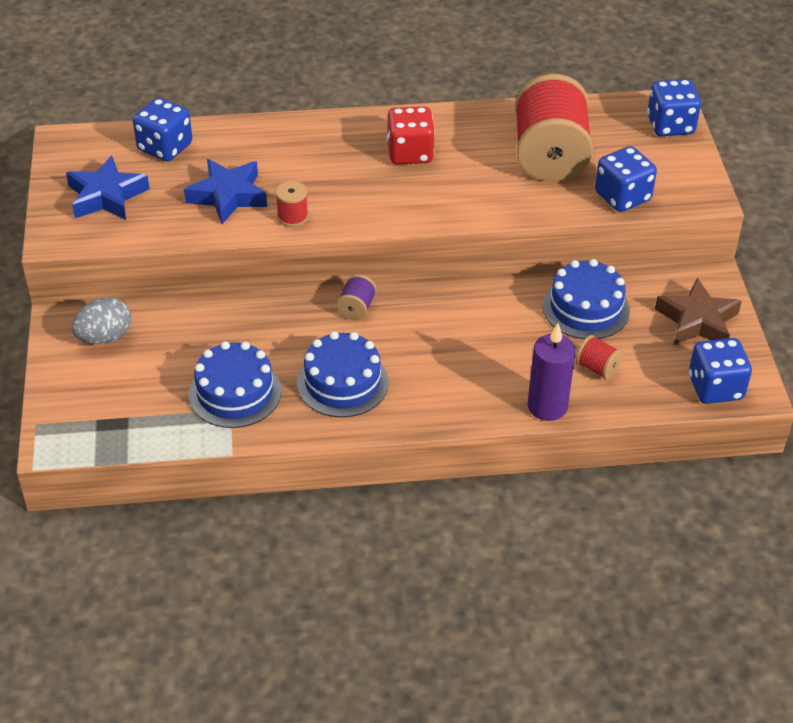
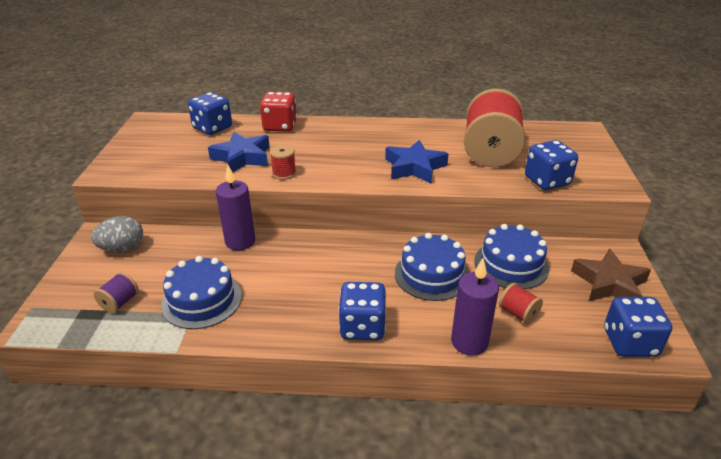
camera: 10 degrees right, 10 degrees down
blue star [66,155,150,220] -> blue star moved to [385,140,448,183]
blue cake [297,331,389,417] -> blue cake moved to [395,233,469,301]
purple spool [337,274,377,320] -> purple spool moved to [94,272,139,313]
red dice [387,106,435,164] -> red dice moved to [260,92,297,132]
blue dice [647,79,701,136] -> blue dice moved to [338,282,386,340]
none -> purple candle [216,165,255,250]

